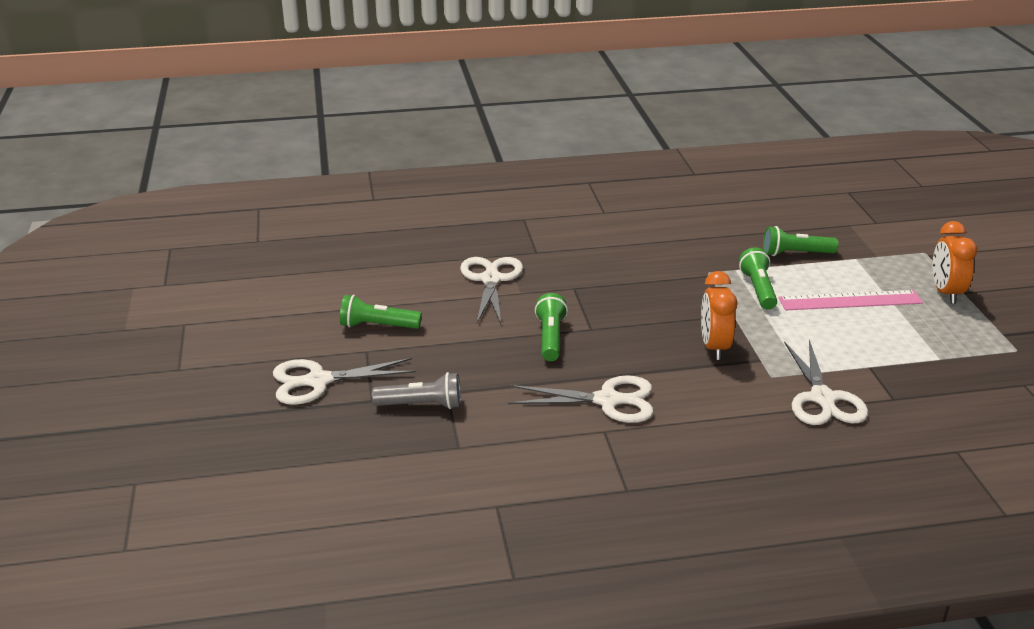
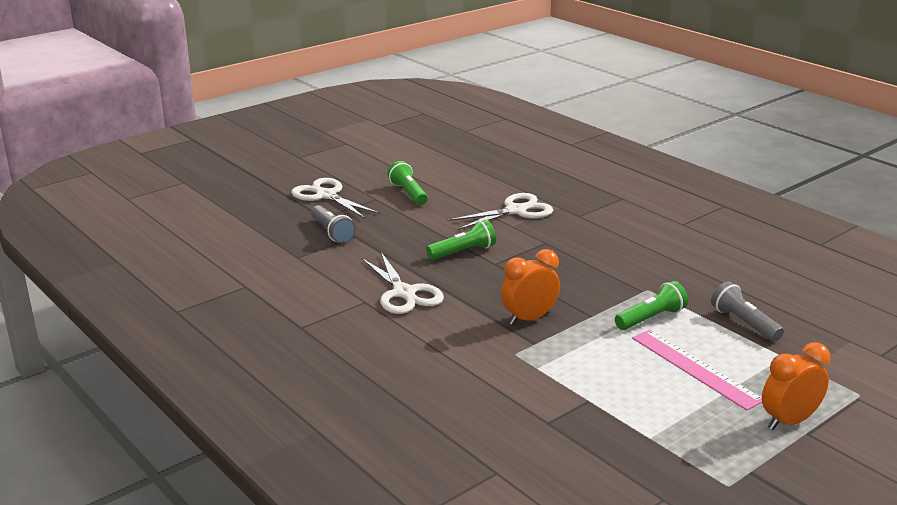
camera: 60 degrees right, 5 degrees down
green flashlight [763,226,838,256] -> grey flashlight [711,281,784,342]
white scissors [784,340,868,425] -> none

